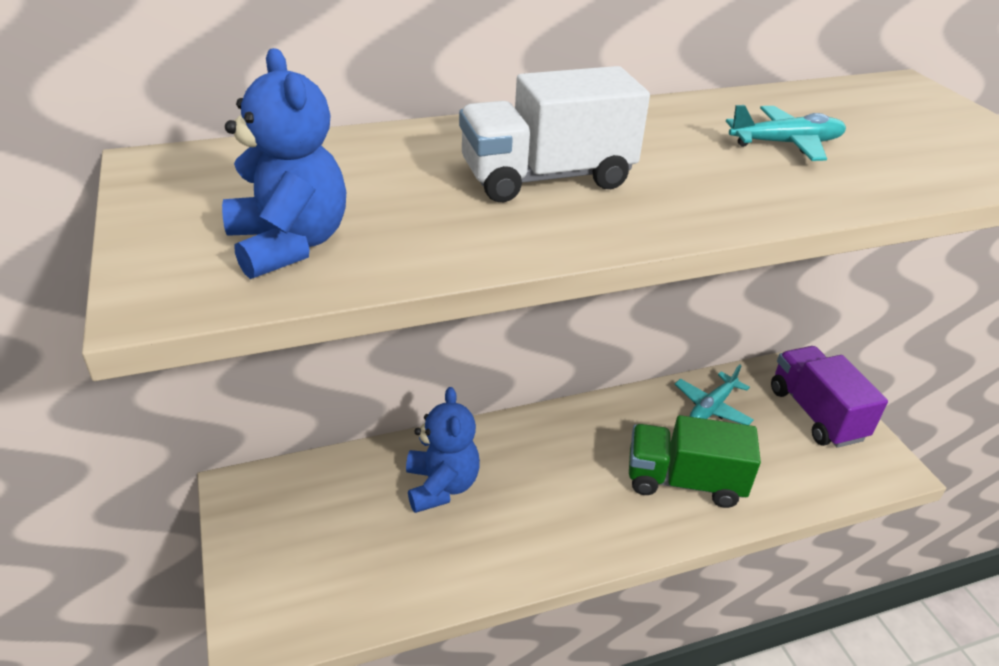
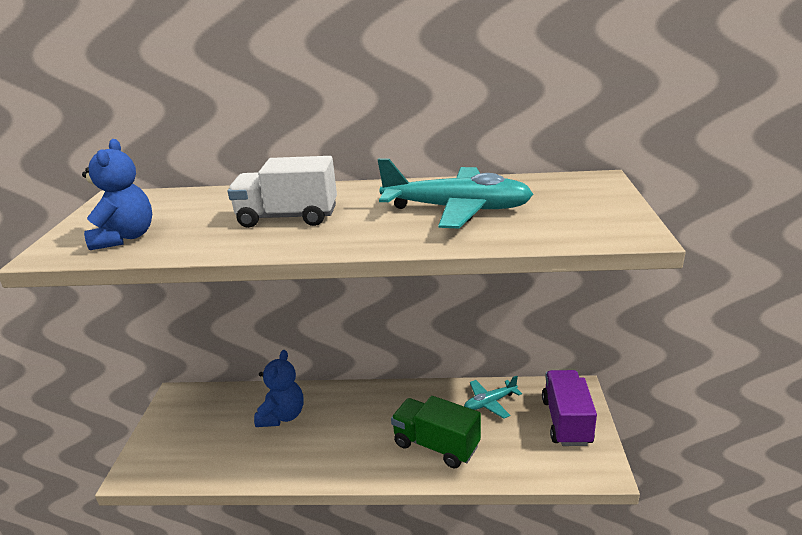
camera: 25 degrees right, 10 degrees down
turquoise plane [726,105,846,161] -> turquoise plane [378,158,533,228], size x1.88

